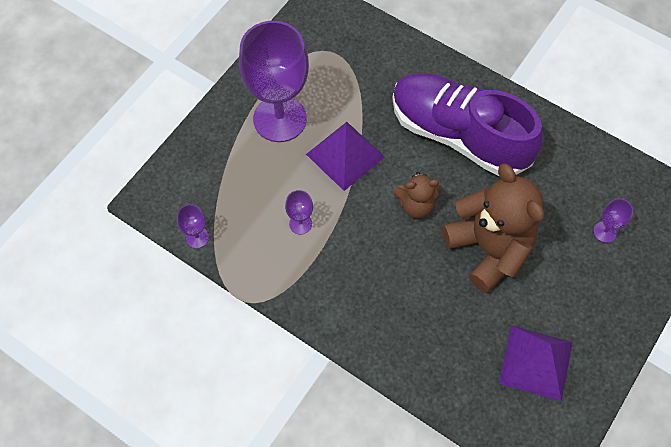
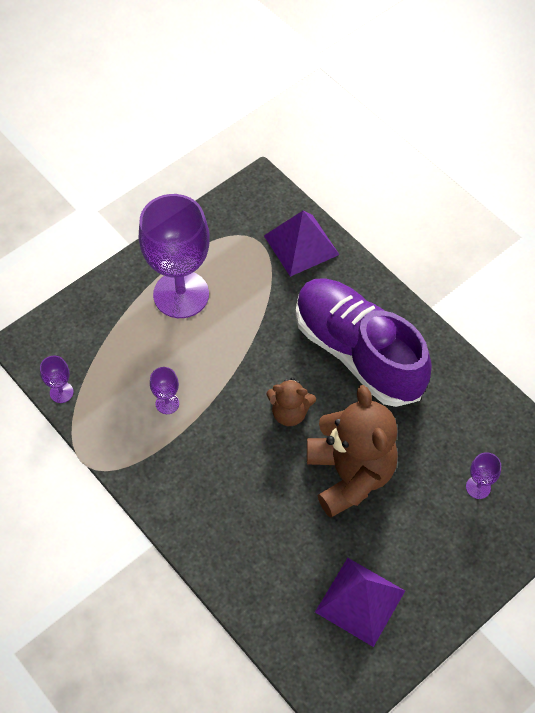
camera: 15 degrees right, 5 degrees down
purple pyramid [306,122,385,191] -> purple pyramid moved to [264,211,339,277]

